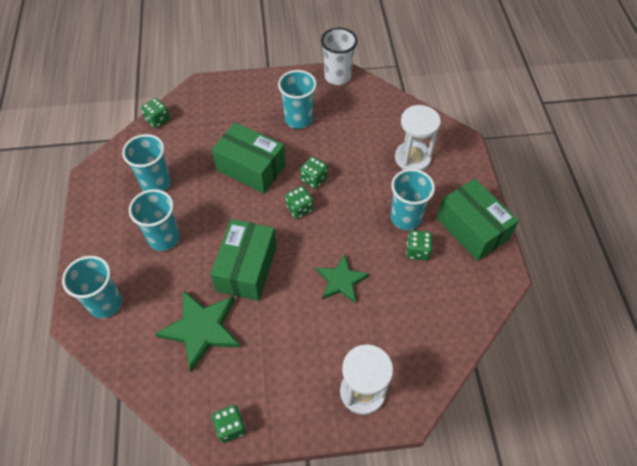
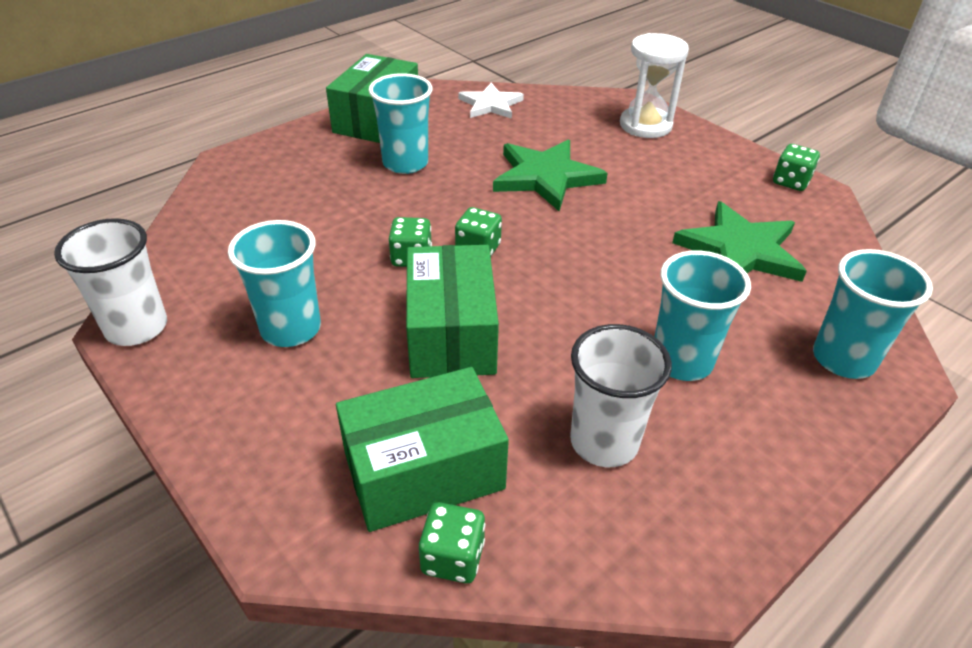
camera: 125 degrees left, 15 degrees down
turquoise cup [122,134,171,192] -> white cup [570,324,672,467]
green box [210,219,277,301] -> green box moved to [336,367,509,532]
green star [316,254,369,303] -> green star [493,139,608,211], size x1.51
white hourglass [395,105,441,171] -> none
green dice [406,230,432,261] -> none
none -> white star [458,83,524,119]

